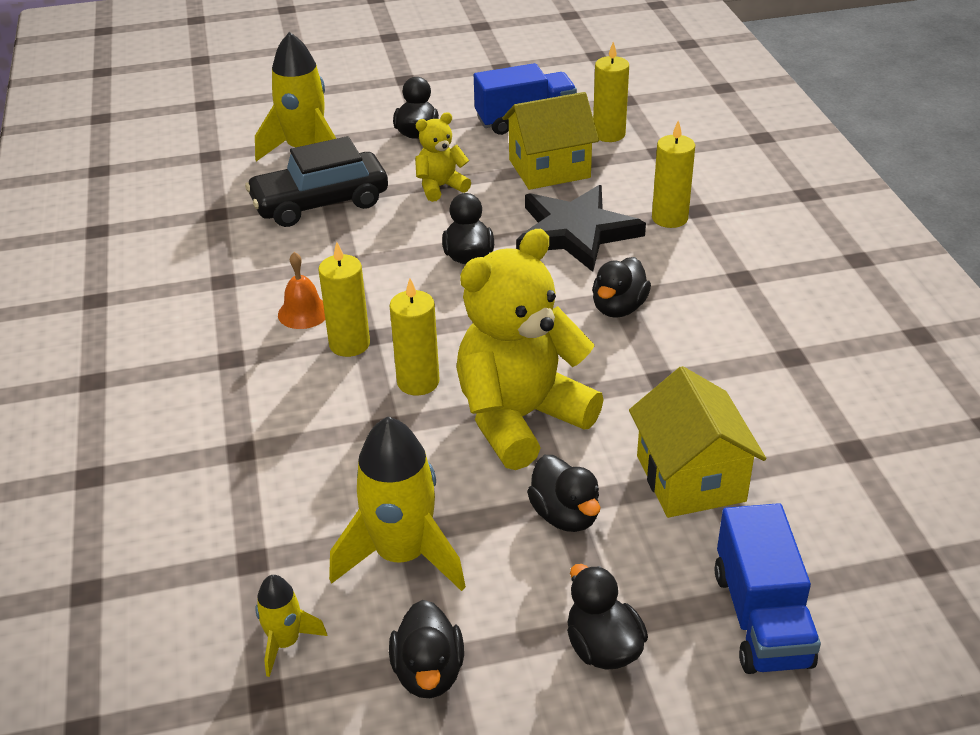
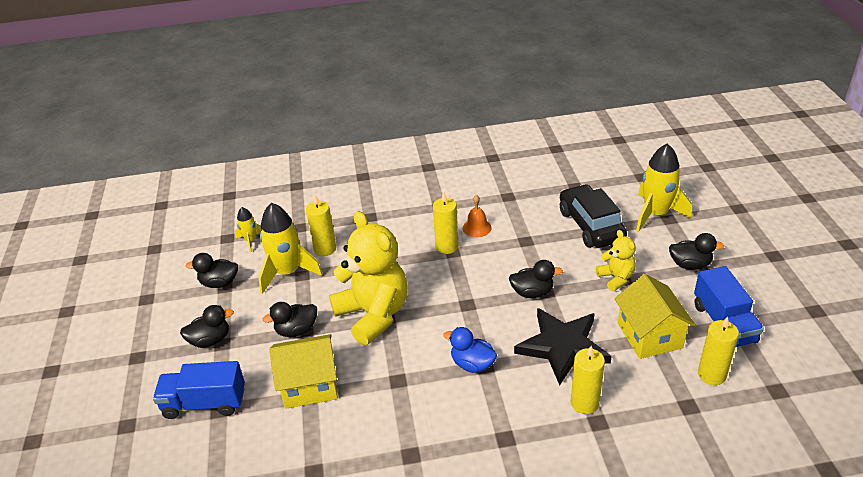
camera: 95 degrees right, 0 degrees up
yellow candle [390,279,440,395] -> yellow candle moved to [306,195,336,256]
black duck [592,257,651,318] -> blue duck [443,327,497,373]

